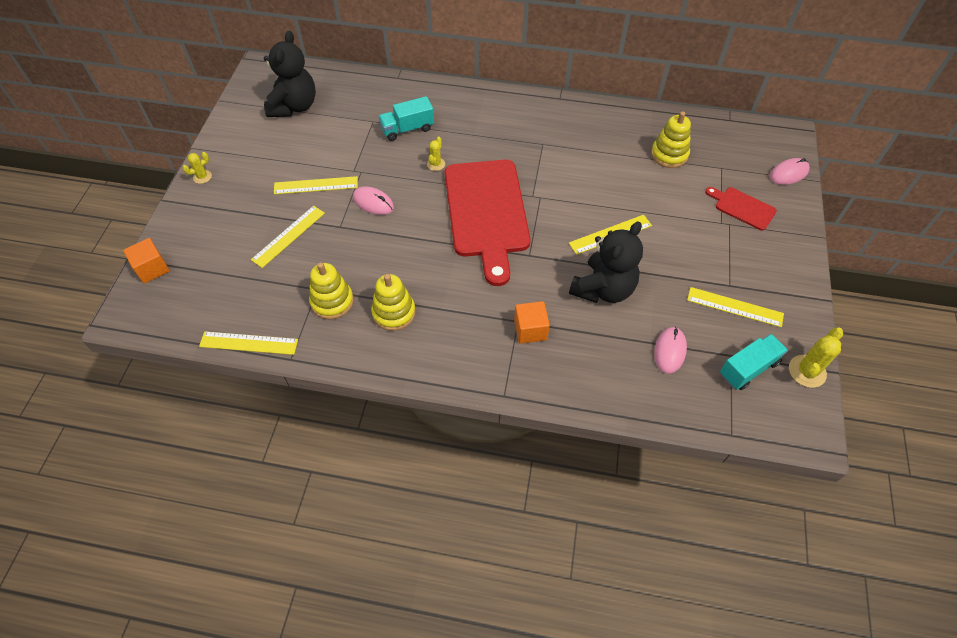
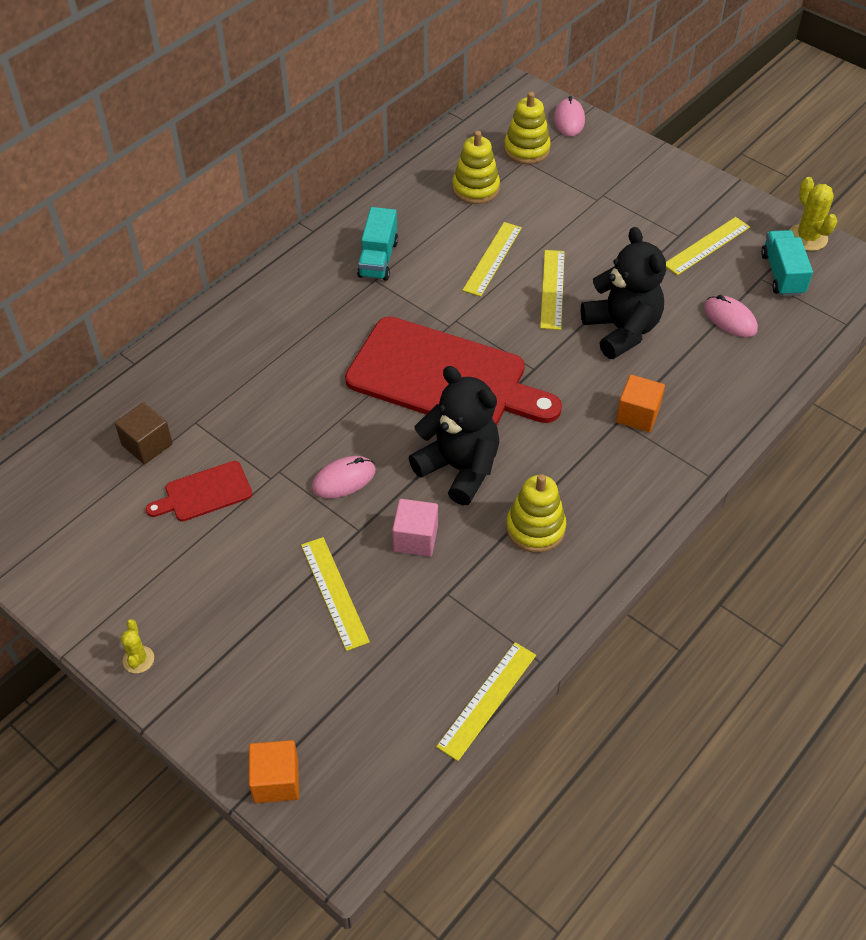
camera: 60 degrees left, 5 degrees down
black teddy bear [264,31,316,117] -> black teddy bear moved to [409,366,500,505]
yellow ruler [274,176,358,194] -> yellow ruler moved to [462,222,522,297]
yellow stacking toy [309,262,354,319] -> yellow stacking toy moved to [504,92,551,164]
turquoise truck [378,96,434,141] -> turquoise truck moved to [357,207,398,281]
yellow cactus [427,137,445,171] -> none
red cutting board [705,187,777,231] -> red cutting board moved to [146,461,252,521]
none -> brown cube [115,402,173,464]
none -> pink cube [392,499,438,557]

